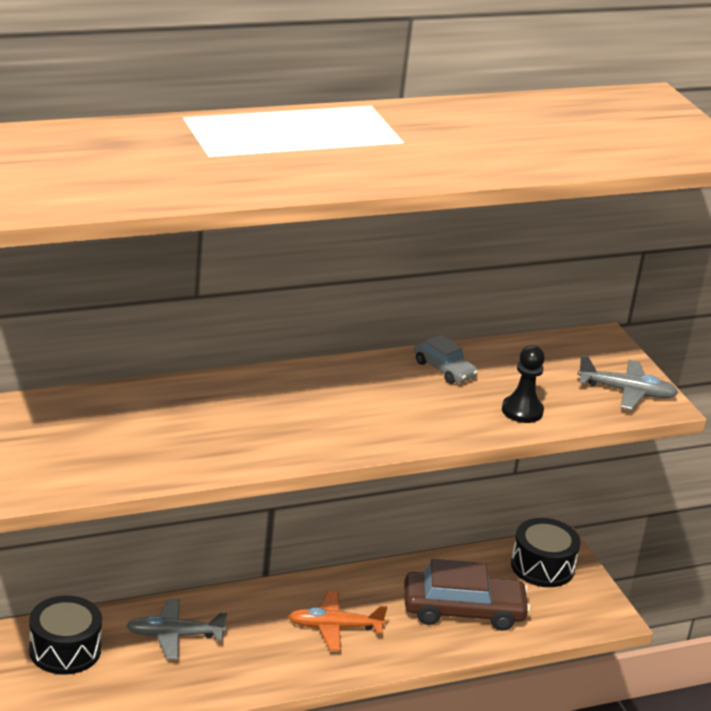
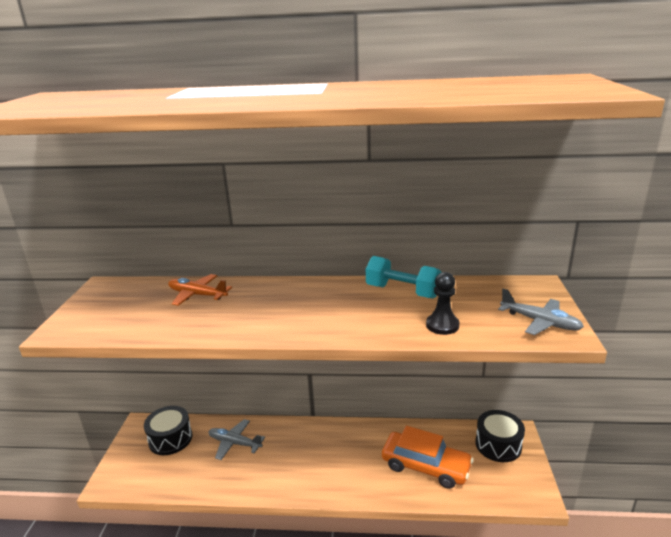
camera: 30 degrees right, 5 degrees down
orange plane [288,591,388,651] -> orange plane moved to [168,274,232,306]
brown car [404,559,531,631] -> orange car [382,426,474,489]
grey car [414,335,478,384] -> turquoise dumbbell [366,256,441,299]

